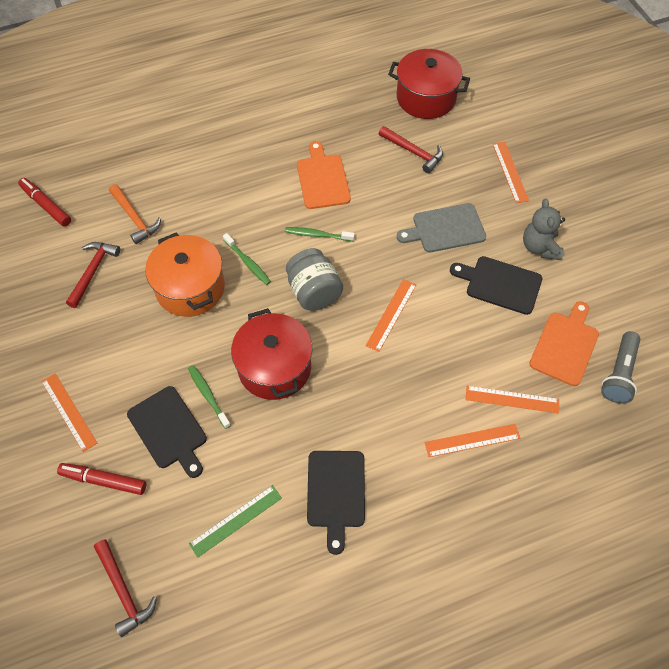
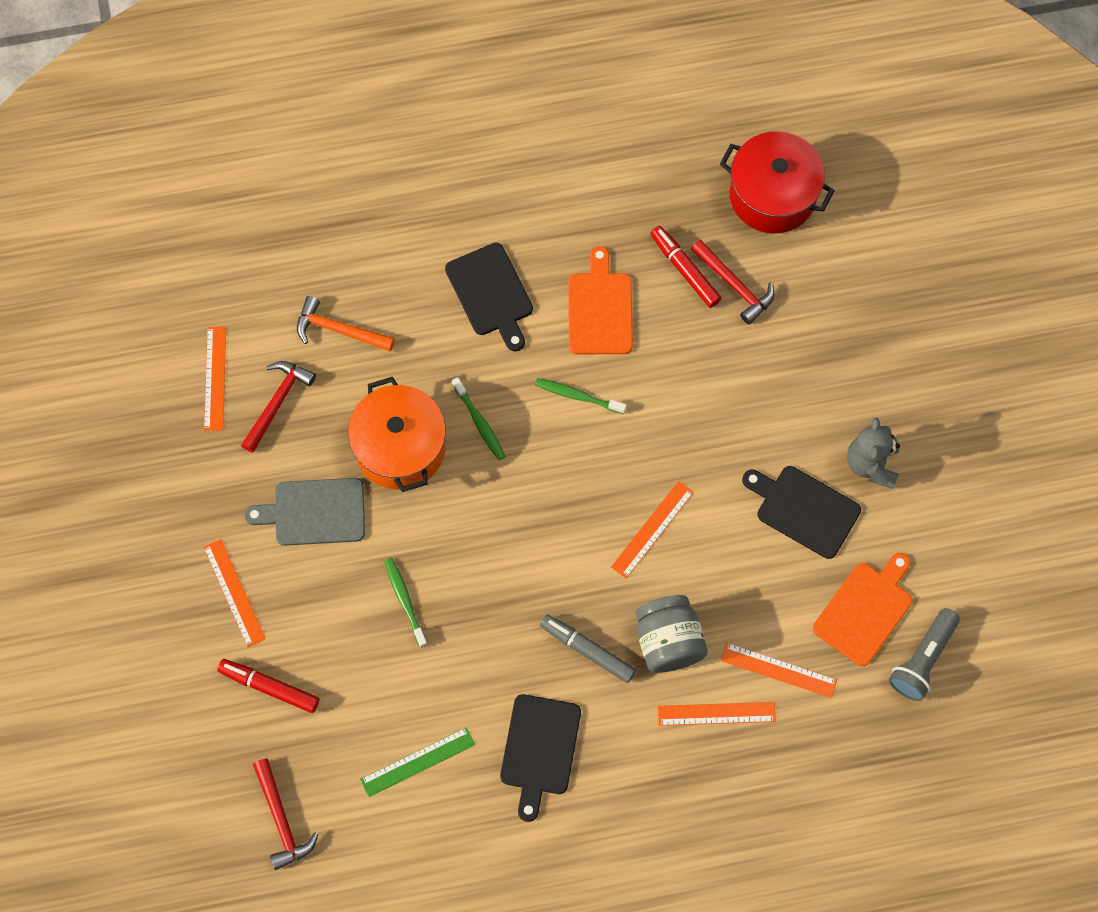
camera: 10 degrees right, 10 degrees up
red marker [18,178,71,227] -> red marker moved to [650,226,722,308]
orange hammer [109,184,161,244] -> orange hammer turned 135 degrees clockwise [297,296,395,352]
black cutting board [127,386,207,478] -> black cutting board moved to [445,243,533,352]
red pot [231,308,312,400] -> none
grey jar [286,248,343,311] -> grey jar moved to [636,595,708,673]
grey cutting board [397,203,486,252] -> grey cutting board moved to [244,478,365,546]
orange ruler [493,141,529,203] -> orange ruler moved to [204,327,226,431]
none -> grey marker [540,615,636,683]

